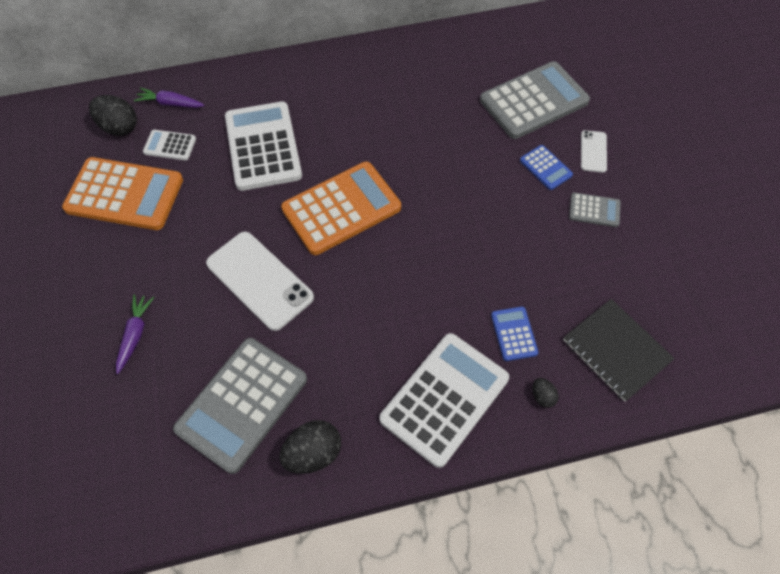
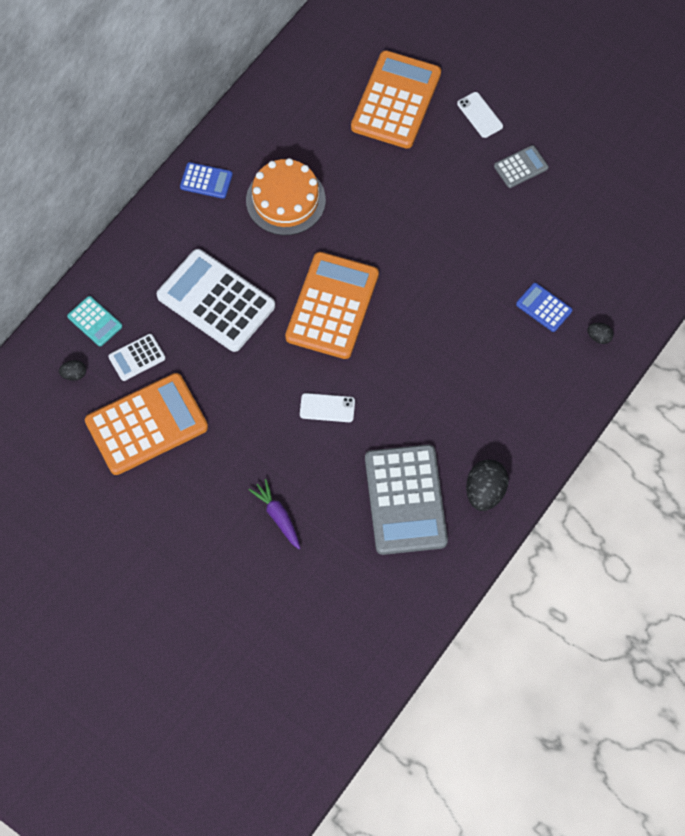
camera: 40 degrees left, 5 degrees up
black egg [89,95,137,136] -> black egg [59,360,86,381], size x0.51
purple carrot [134,88,204,108] -> turquoise calculator [67,296,122,346]
white phone [206,232,314,331] -> white phone [300,393,355,422], size x0.50
white calculator [380,333,509,468] -> none
grey calculator [480,61,590,139] -> orange calculator [351,50,441,149]
blue calculator [520,145,573,190] -> blue calculator moved to [180,162,233,199]
black notebook [563,299,675,402] -> none
none -> orange cake [246,158,326,235]

